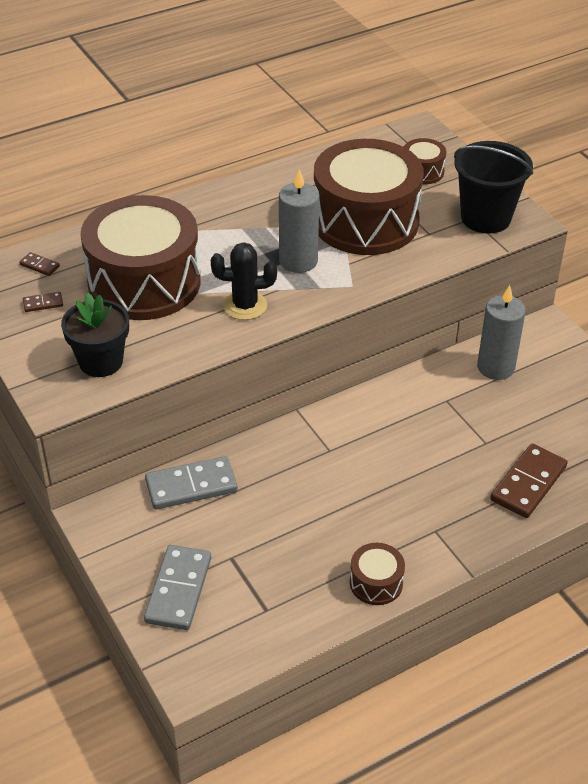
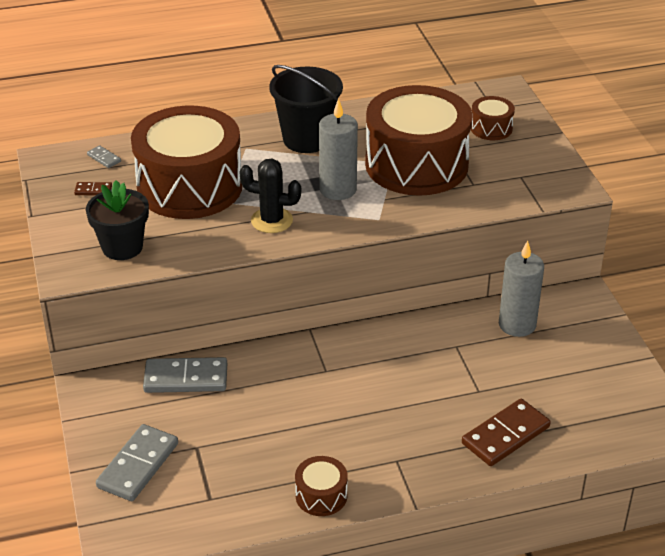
camera: 15 degrees right, 5 degrees down
brown domino [19,252,60,276] -> grey domino [87,145,121,168]
black bucket [454,141,533,234] -> black bucket moved to [269,65,343,153]

